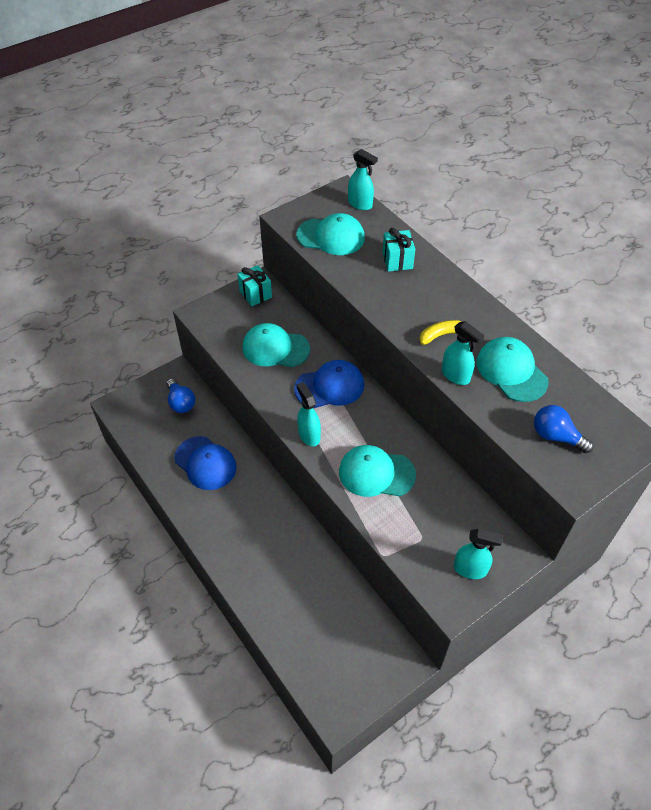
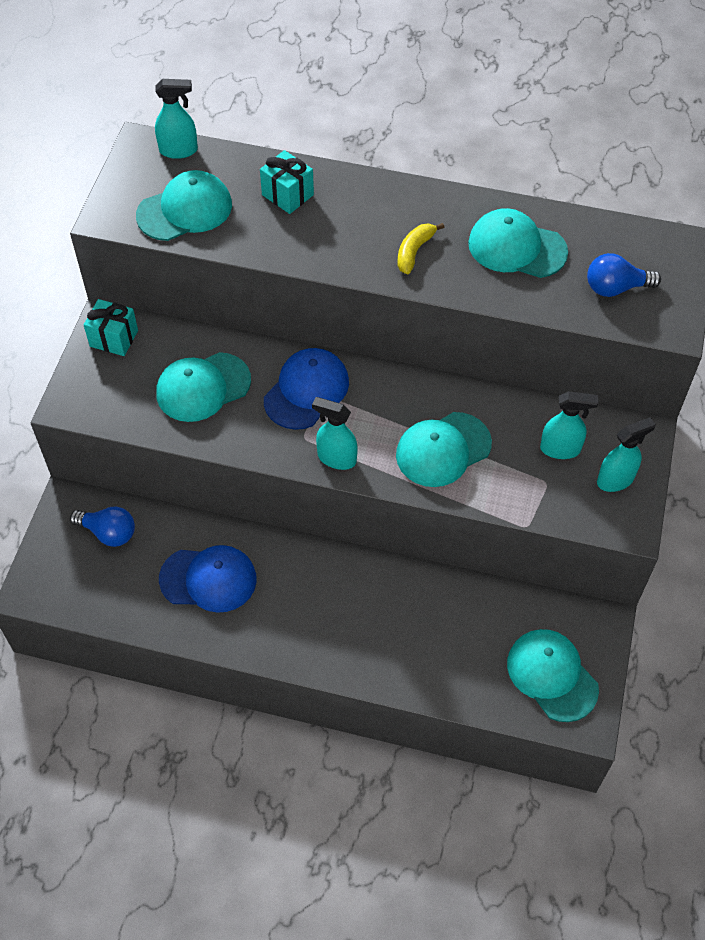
camera: 40 degrees left, 5 degrees up
turquoise spray bottle [442,321,484,385] -> turquoise spray bottle moved to [540,391,598,459]
none -> turquoise cap [507,629,599,722]

